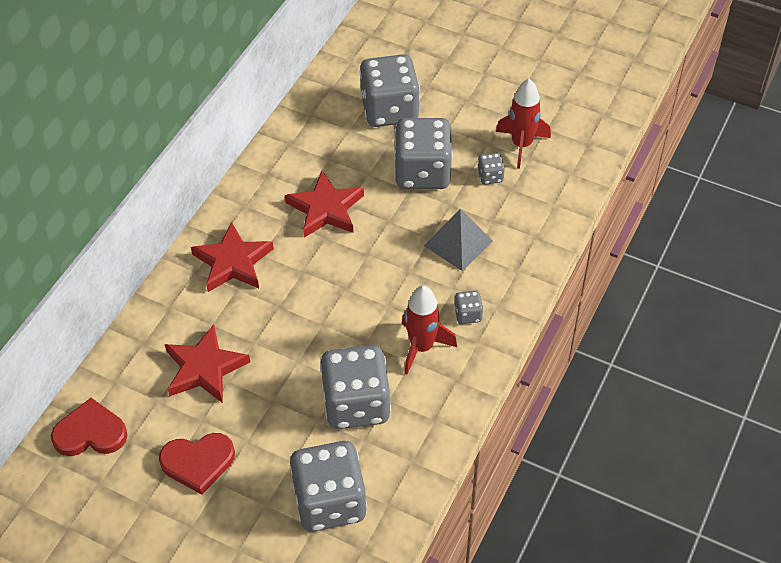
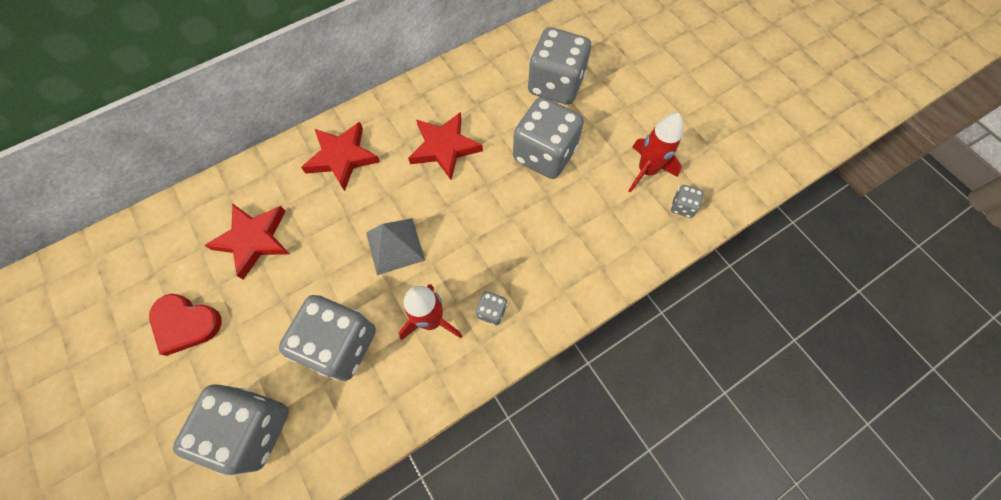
camera: 30 degrees right, 15 degrees up
red heart [51,398,128,456] -> none
grey pyramid [424,209,493,271] -> grey pyramid moved to [366,218,425,275]
grey dice [477,153,505,185] -> grey dice moved to [671,185,704,218]

